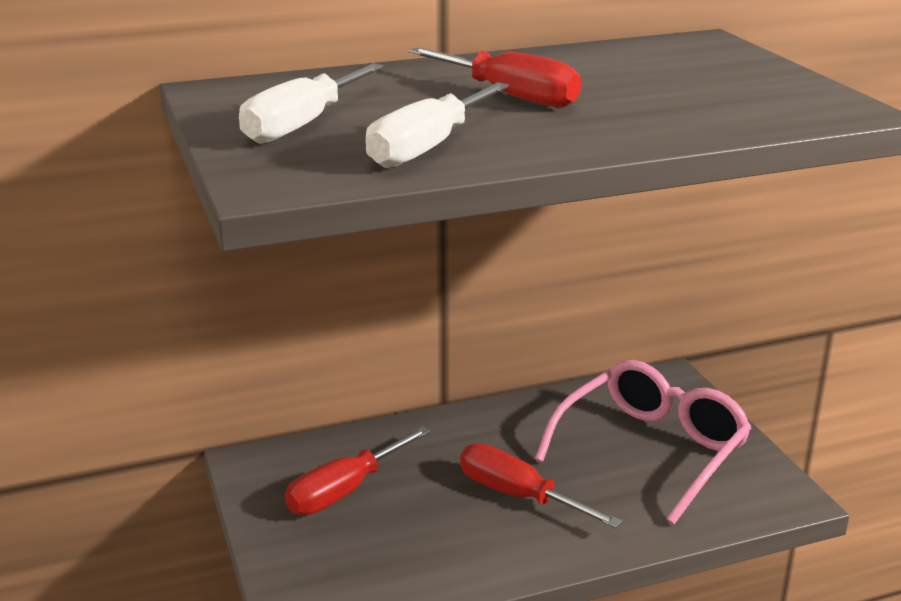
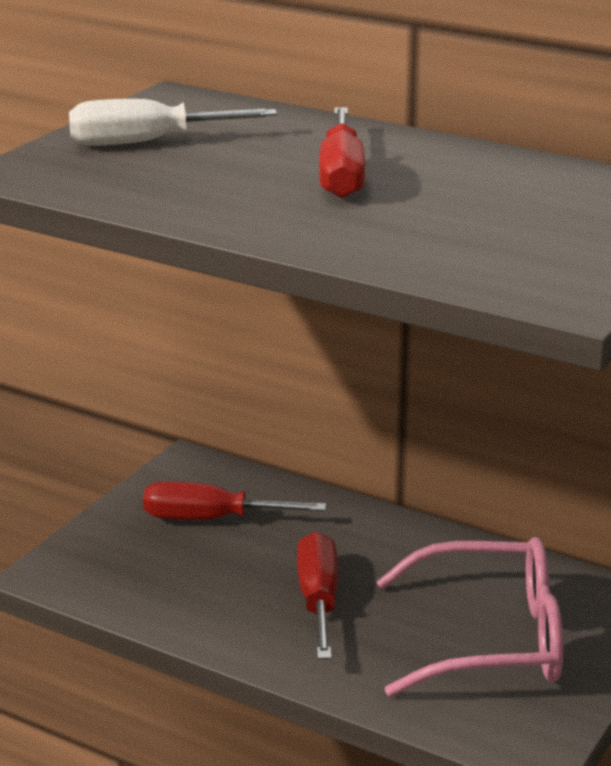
camera: 50 degrees right, 0 degrees up
white screwdriver [365,82,509,168] -> none

